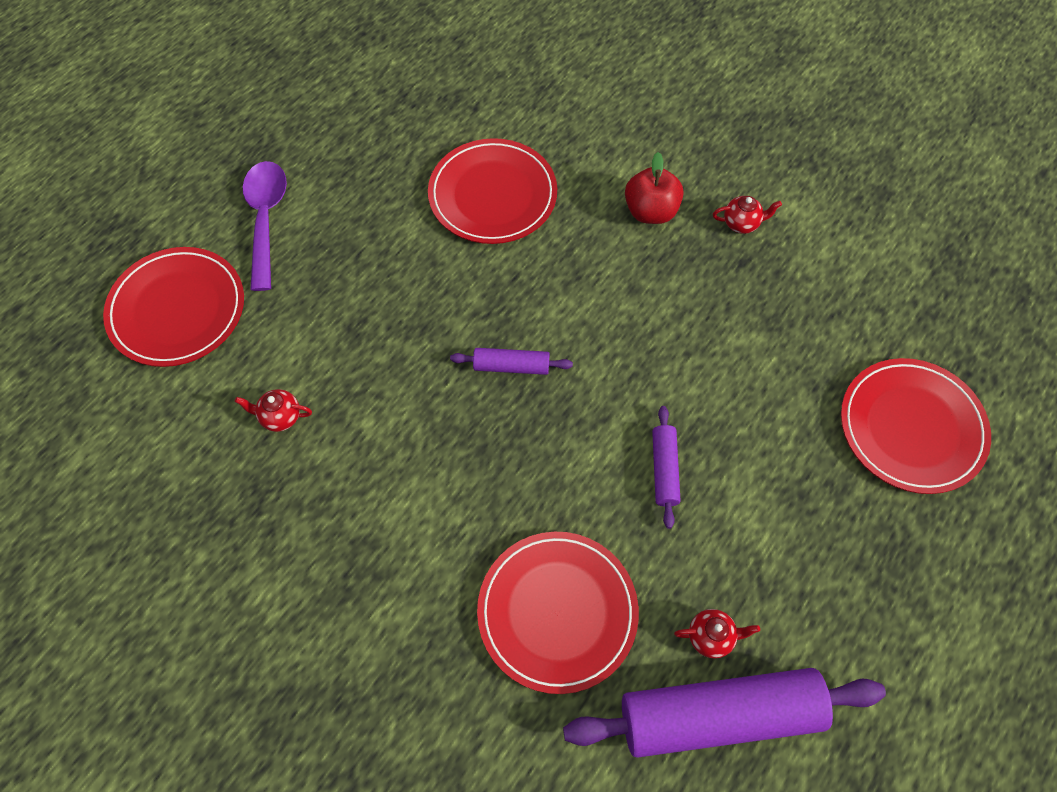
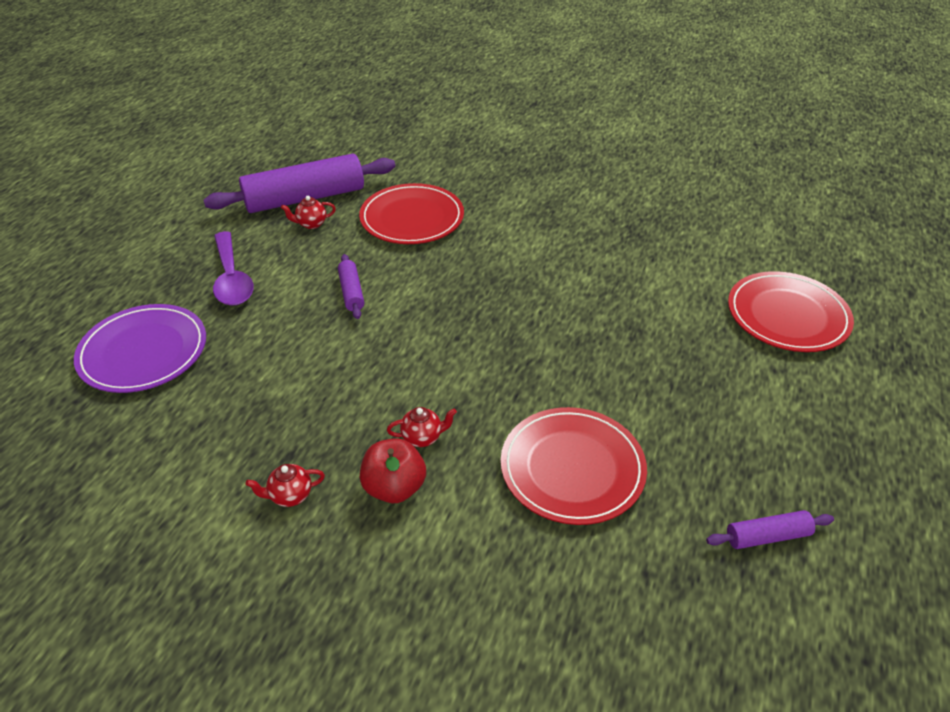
camera: 165 degrees right, 20 degrees down
red teapot [235,389,312,432] -> red teapot moved to [387,407,457,447]
purple spoon [243,161,287,291] -> purple spoon moved to [213,231,254,306]
purple rolling pin [450,348,573,375] -> purple rolling pin moved to [706,510,834,549]
red plate [841,358,991,494] -> purple plate [74,304,206,393]

